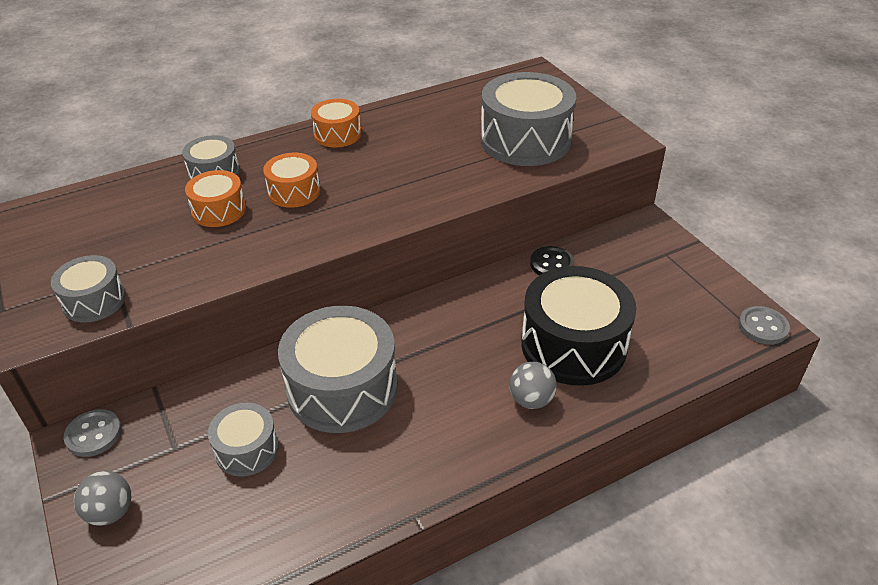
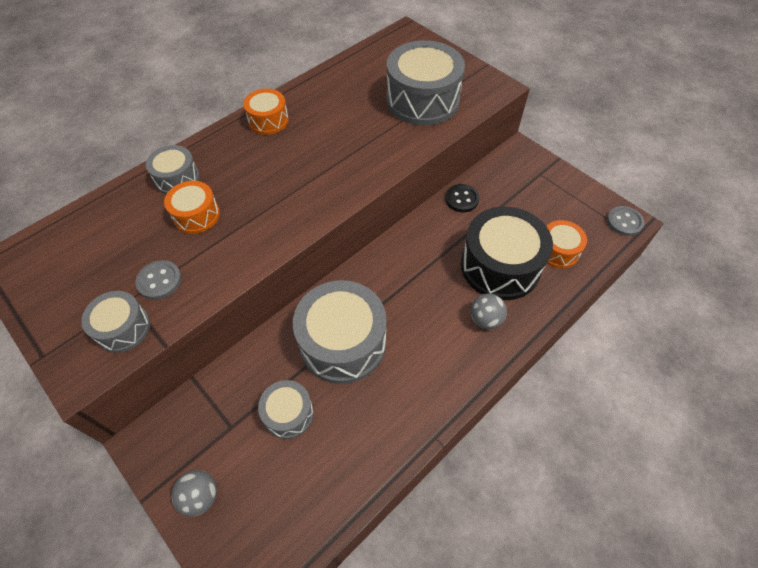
camera: 15 degrees left, 15 degrees up
grey button [64,409,122,457] -> grey button moved to [135,260,182,300]
orange drum [263,153,320,208] -> orange drum moved to [546,220,587,268]

